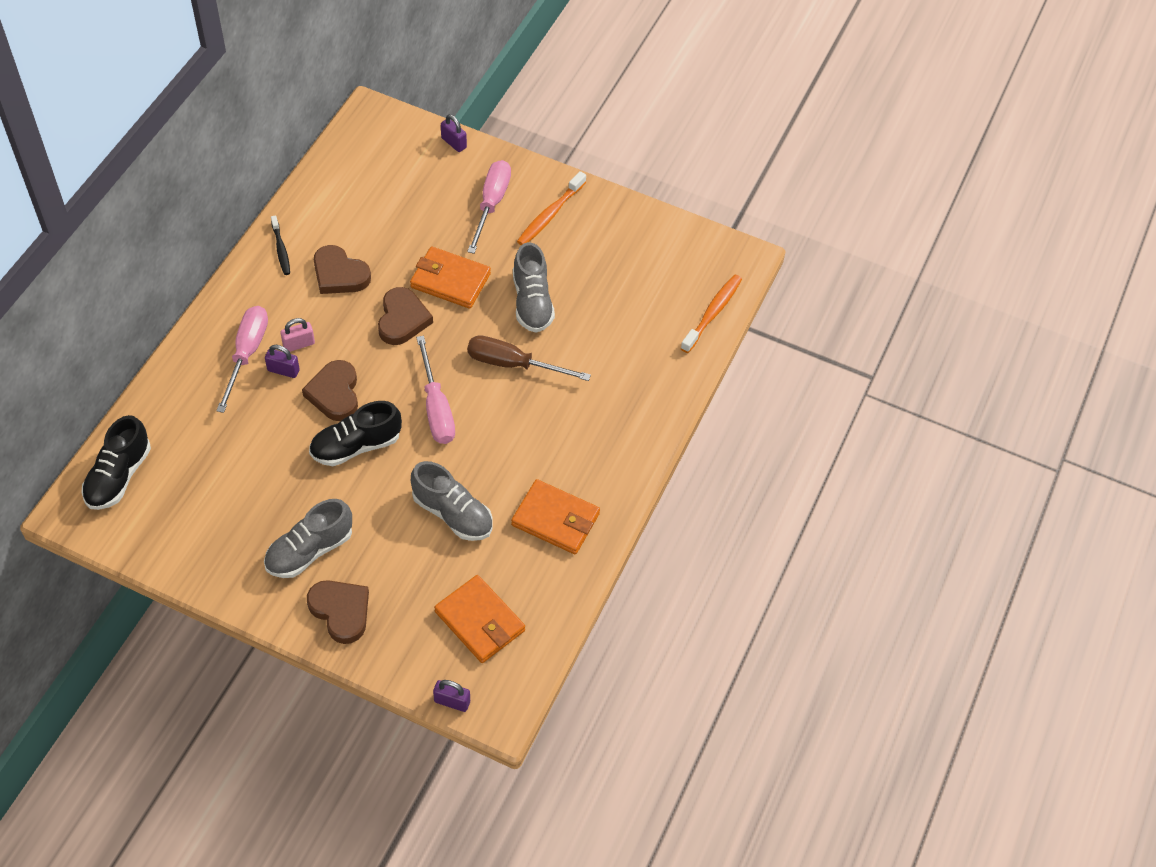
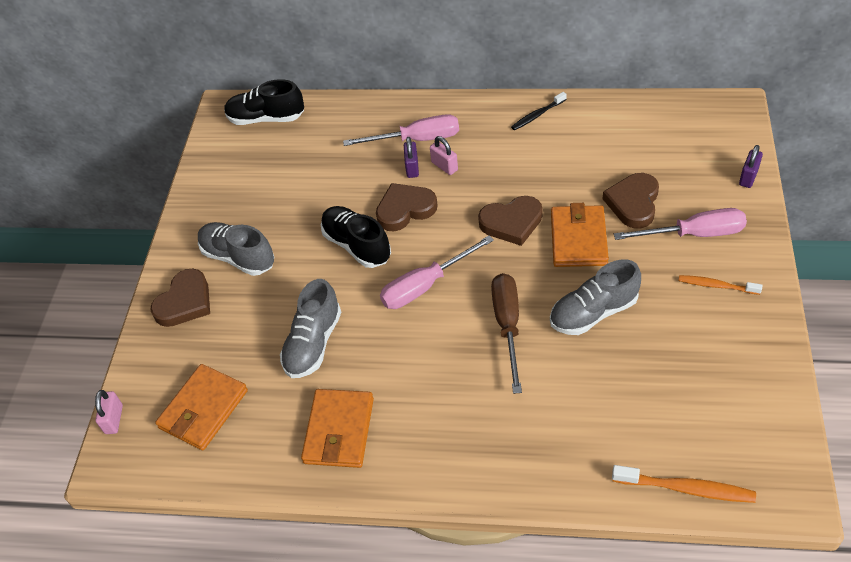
camera: 80 degrees right, 5 degrees down
brown heart [314,245,371,294] -> brown heart moved to [603,173,659,228]
purple padlock [433,680,470,712] -> pink padlock [95,390,123,434]
orange toothbrush [517,171,586,245] -> orange toothbrush [678,275,762,295], size x0.66

